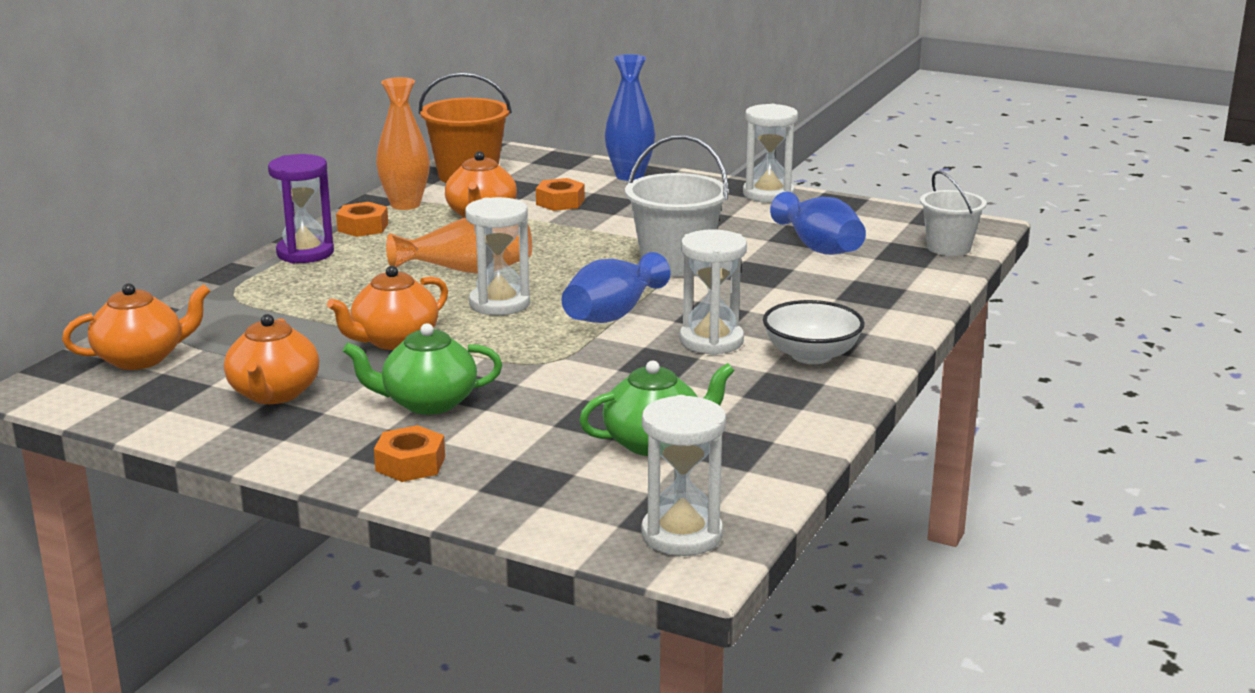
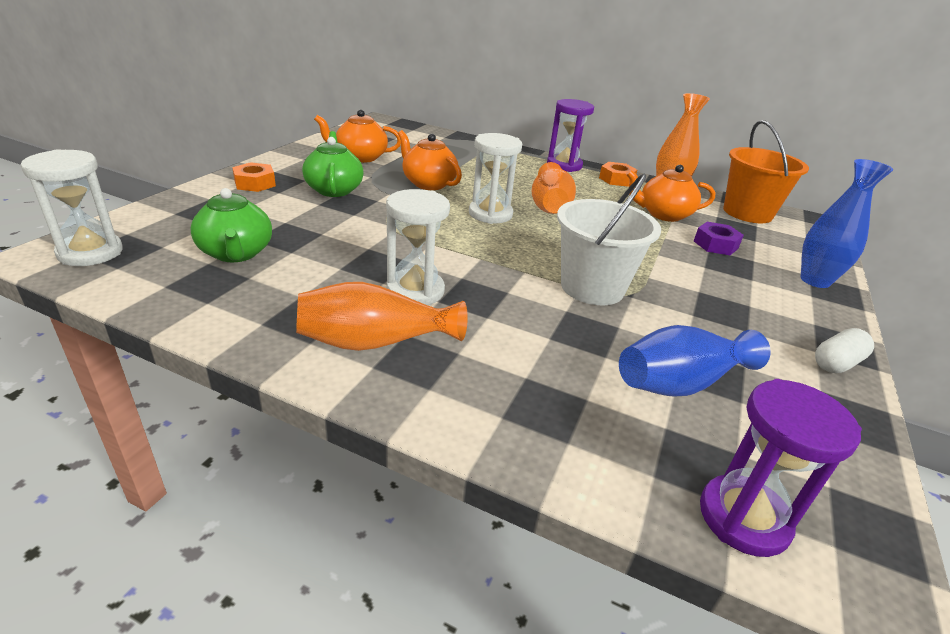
camera: 85 degrees right, 10 degrees up
orange teapot [62,283,210,370] -> none
orange nut [536,178,585,211] -> purple nut [694,222,744,255]
blue vase [562,252,671,323] -> none
white hourglass [743,104,798,203] -> white capsule [815,328,874,373]
white bowl [763,300,865,364] -> orange vase [296,282,468,351]
white bucket [920,170,987,256] -> purple hourglass [700,379,862,557]

